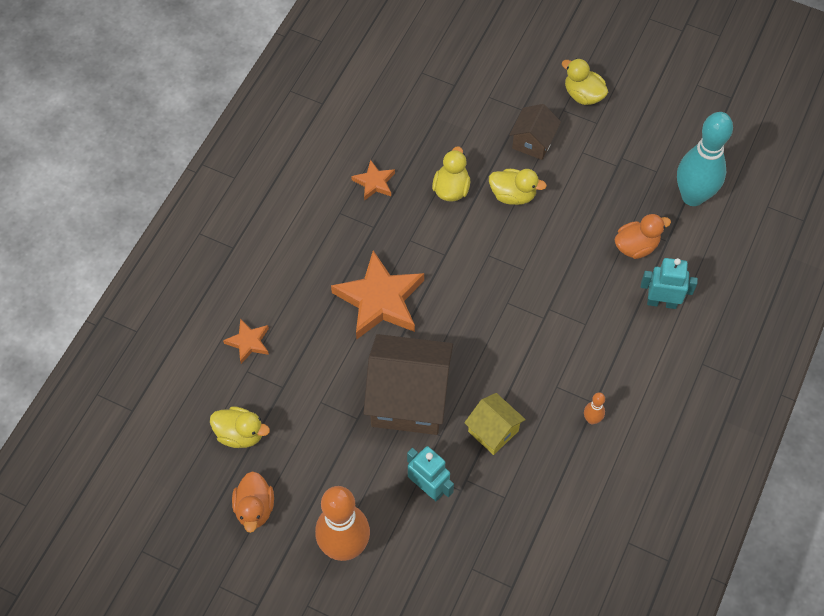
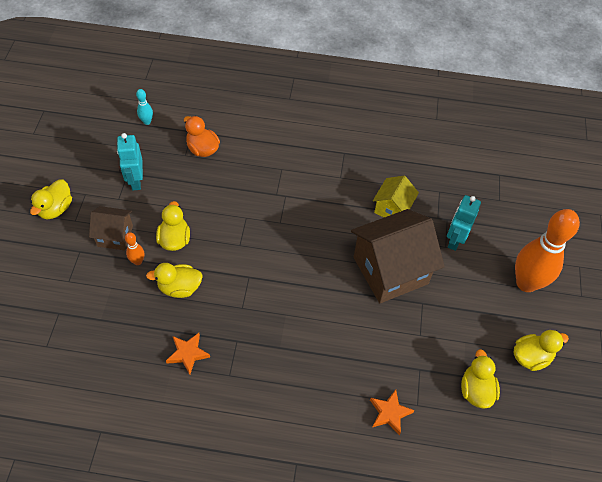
camera: 110 degrees left, 5 degrees down
orange duck [232,471,274,533] -> yellow duck [514,330,569,371]
orange star [331,250,424,339] -> none
brown house [364,334,453,435] -> brown house turned 75 degrees clockwise [351,209,445,303]
orange bowling pin [584,392,605,424] -> orange bowling pin moved to [125,232,144,265]
turquoise robot [641,258,698,309] -> turquoise robot moved to [117,133,143,190]
turquoise bowling pin [677,112,733,206] -> turquoise bowling pin [136,89,153,125], size x0.41

